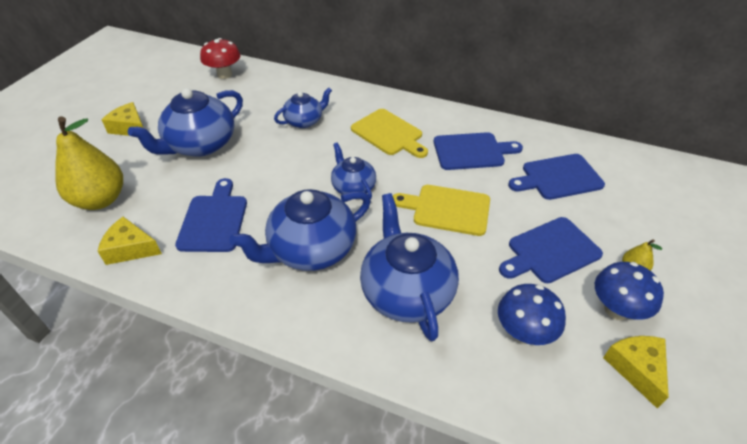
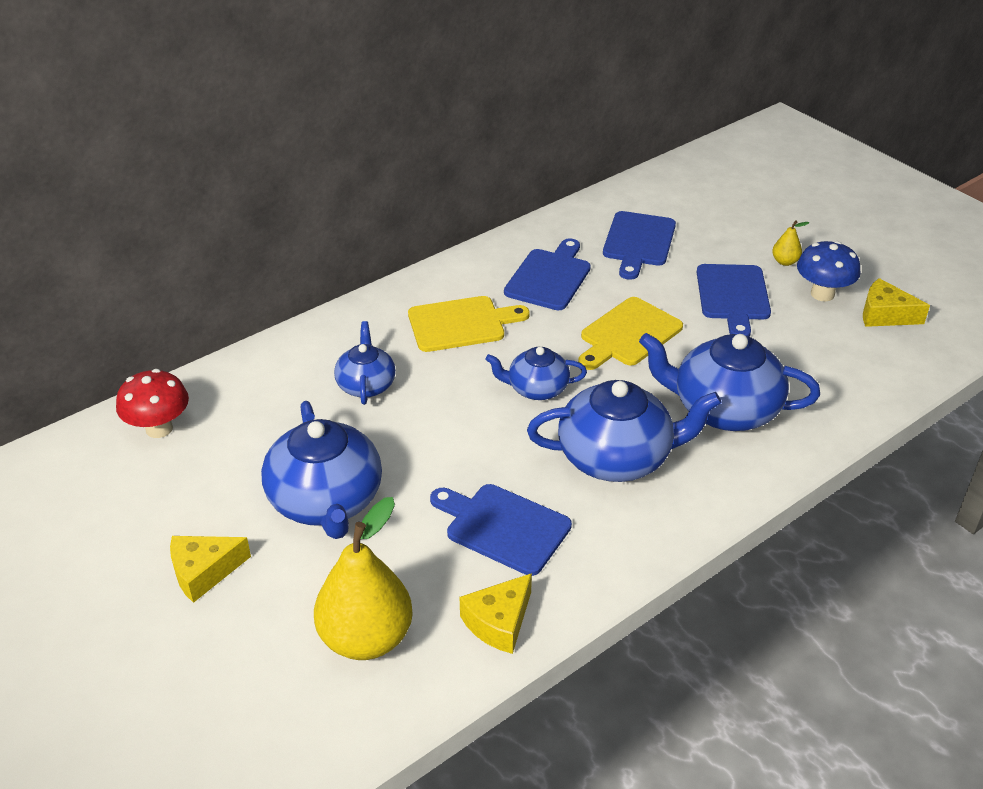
camera: 60 degrees left, 5 degrees down
blue teapot [229,189,371,271] -> blue teapot turned 90 degrees counterclockwise [527,380,721,482]
blue mushroom [498,284,566,345] -> none

